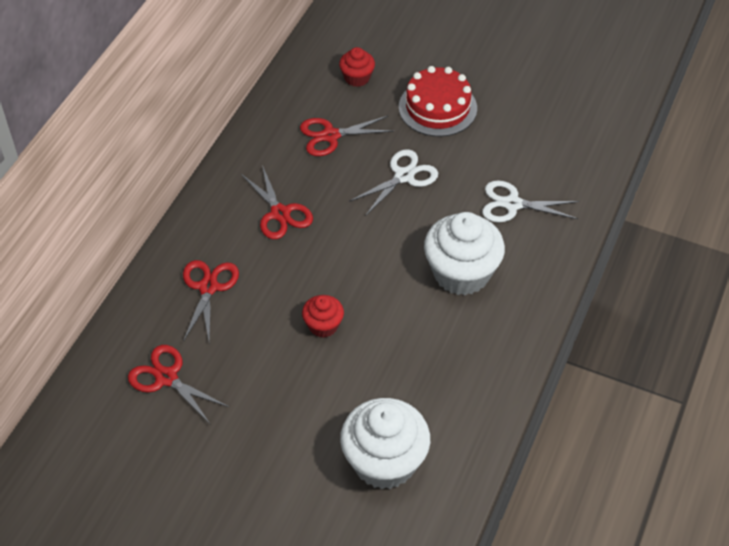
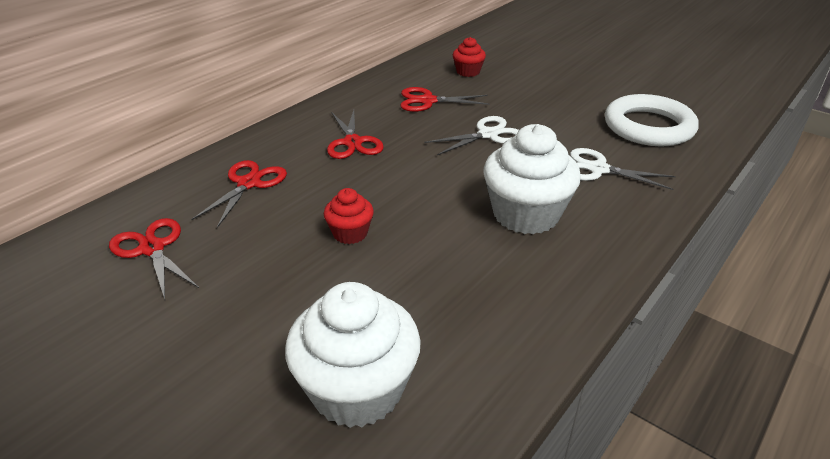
camera: 15 degrees right, 15 degrees down
red cake [399,66,477,137] -> none
none -> white ring [605,94,699,146]

